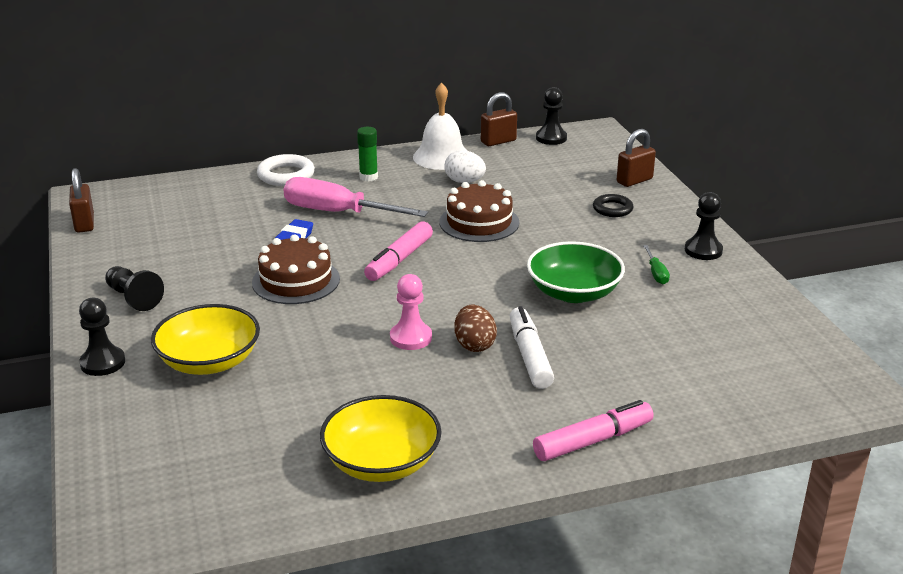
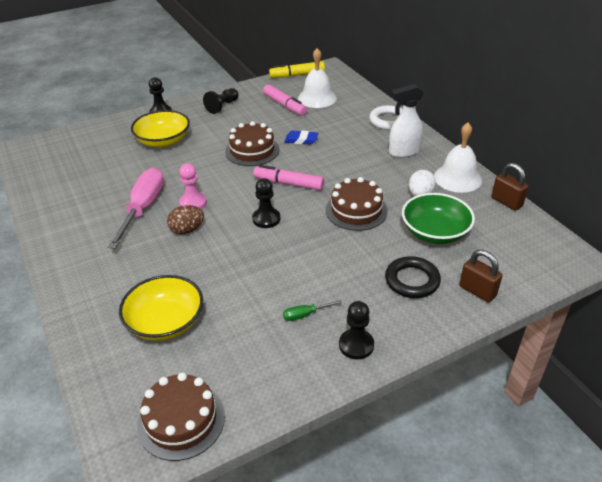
camera: 80 degrees right, 10 degrees up
brown padlock [69,168,94,233] -> yellow marker [269,61,325,78]
pink screwdriver [284,177,428,217] -> pink screwdriver moved to [108,168,164,249]
yellow bowl [320,395,441,482] -> yellow bowl moved to [119,275,203,341]
green glue stick [357,127,378,182] -> white spray bottle [389,84,424,158]
white marker [510,306,554,389] -> none
green bowl [527,241,625,303] -> green bowl moved to [402,193,475,244]
pink marker [533,400,653,461] -> pink marker moved to [263,84,307,115]
black pawn [536,87,567,145] -> black pawn moved to [252,178,280,228]
black ring [593,194,634,217] -> black ring [385,256,441,298], size x1.50
none -> brown cake [137,372,225,461]
none -> white bell [298,48,337,108]

